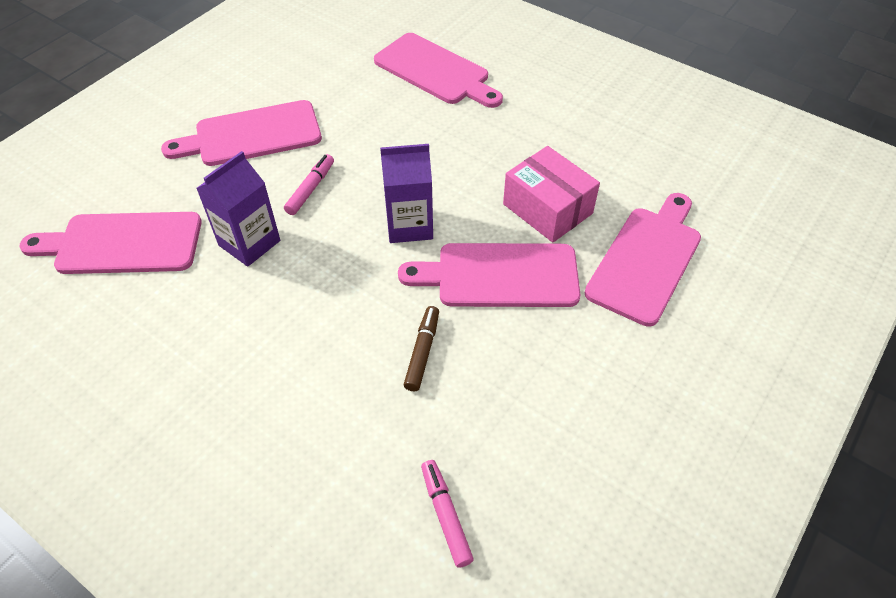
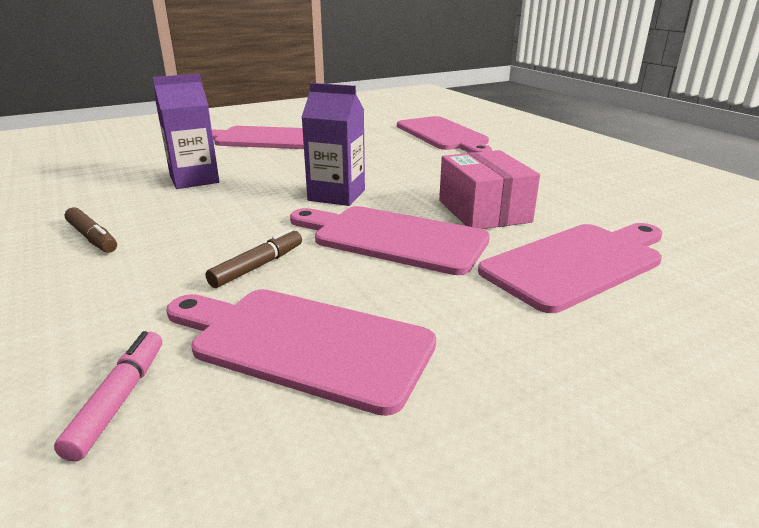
camera: 25 degrees right, 25 degrees down
pink cutting board [19,212,202,274] -> pink cutting board moved to [166,289,436,416]
pink marker [284,154,334,215] -> none
none -> brown marker [64,207,117,253]

